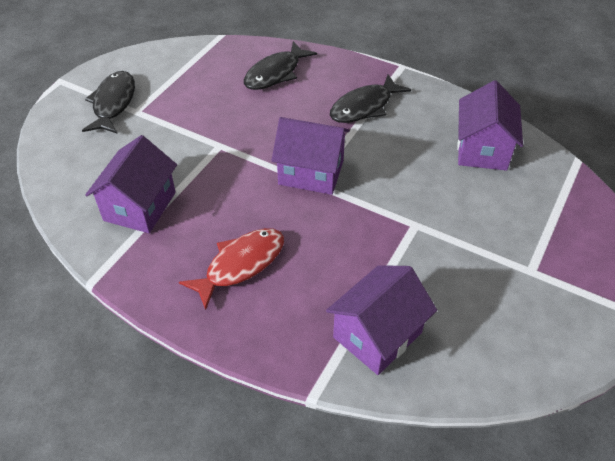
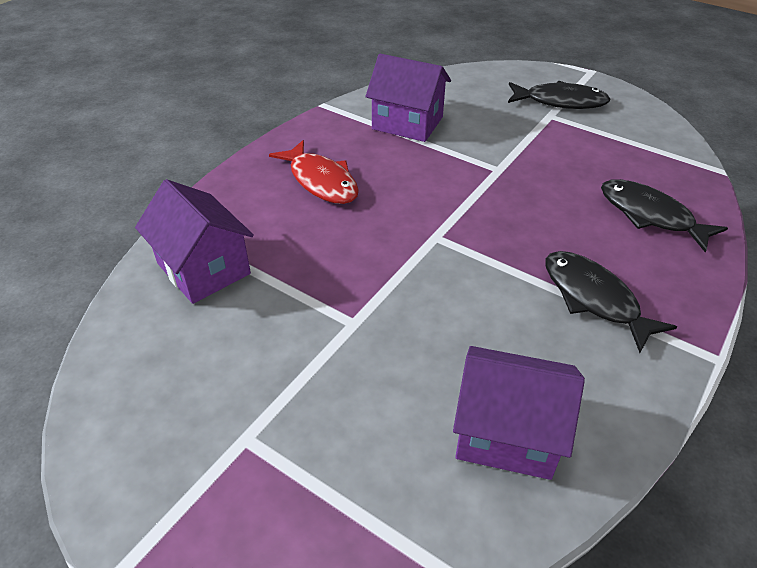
camera: 95 degrees right, 5 degrees down
purple house [271,117,350,195] -> none

